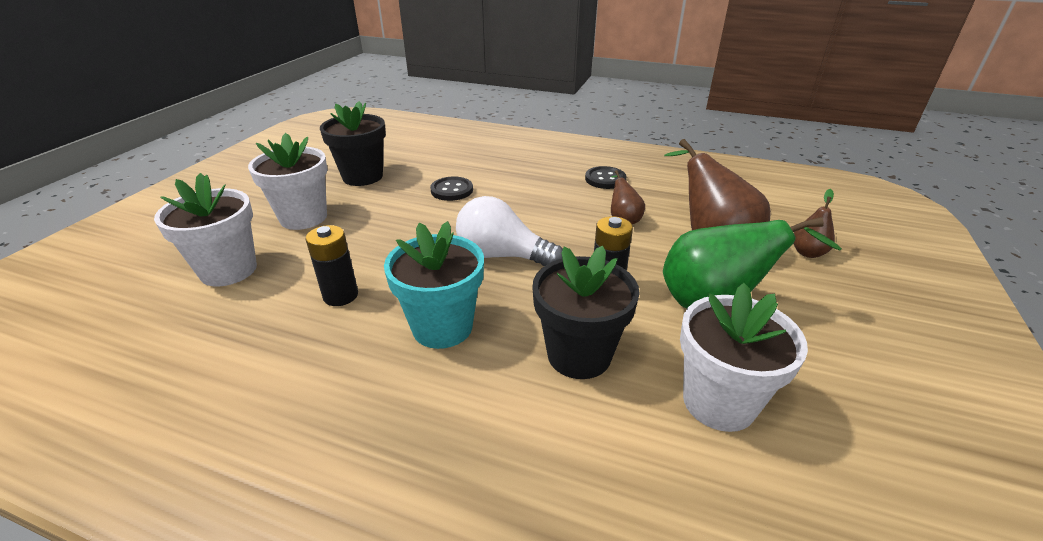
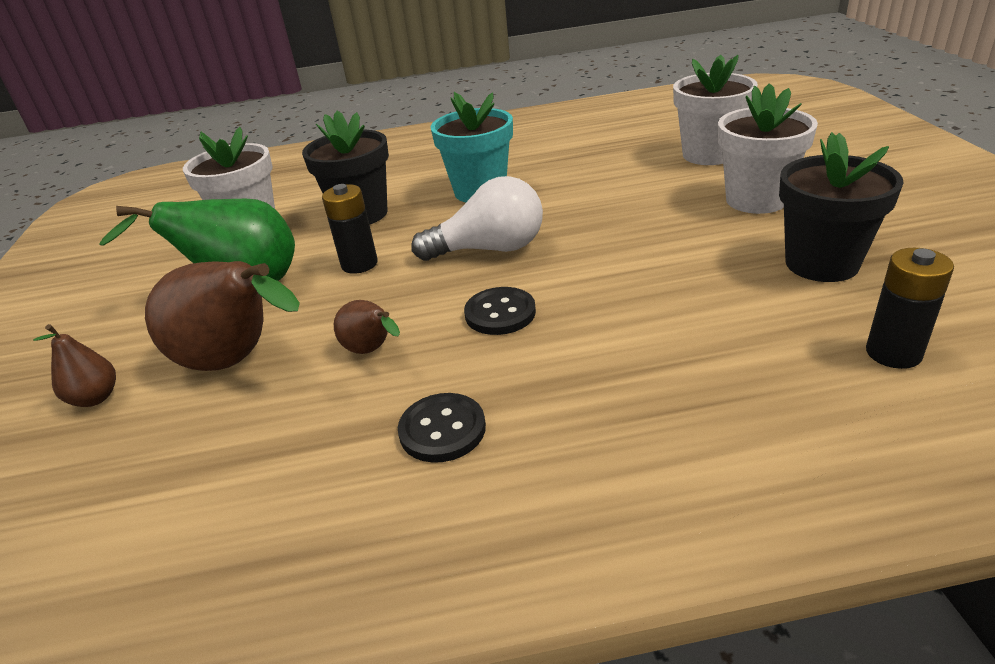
camera: 155 degrees right, 0 degrees up
black battery [305,225,358,306] -> black battery moved to [866,248,954,369]
black button [430,177,473,201] -> black button moved to [464,287,536,335]

